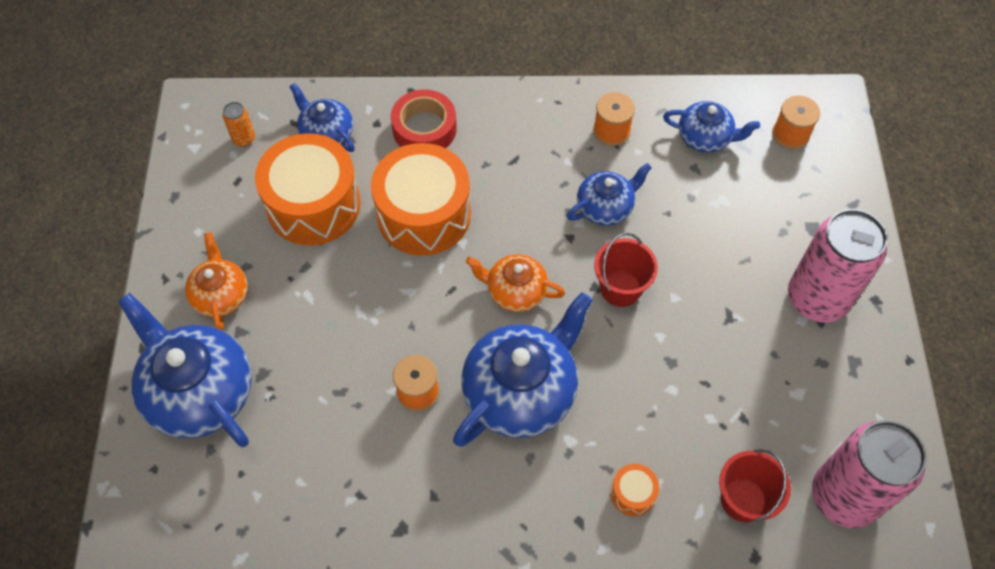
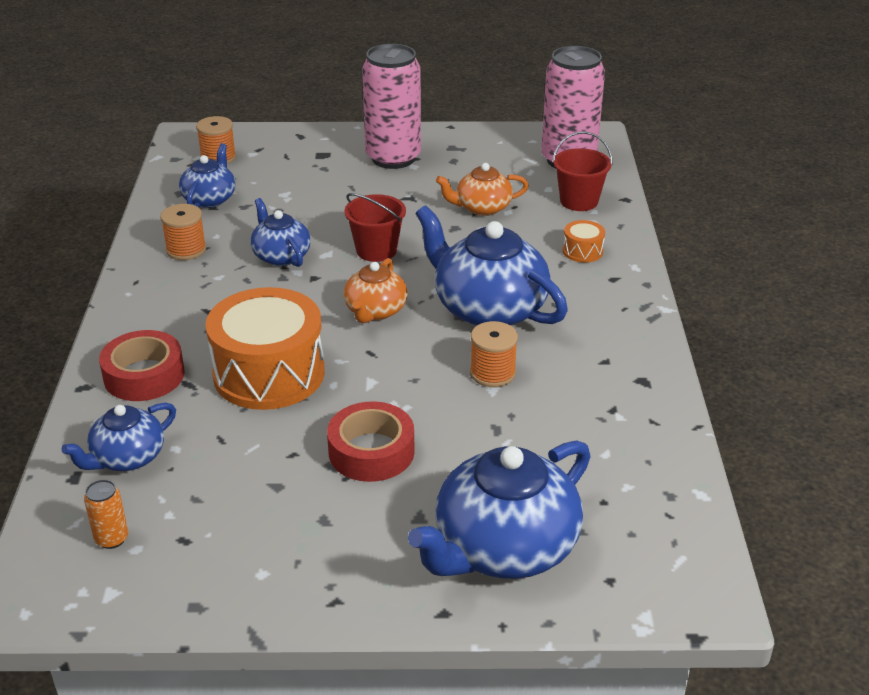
camera: 90 degrees left, 25 degrees down
orange teapot [185,232,248,331] -> orange teapot moved to [436,163,529,216]
orange drum [255,133,361,245] -> none
none -> red tape [327,401,415,482]

